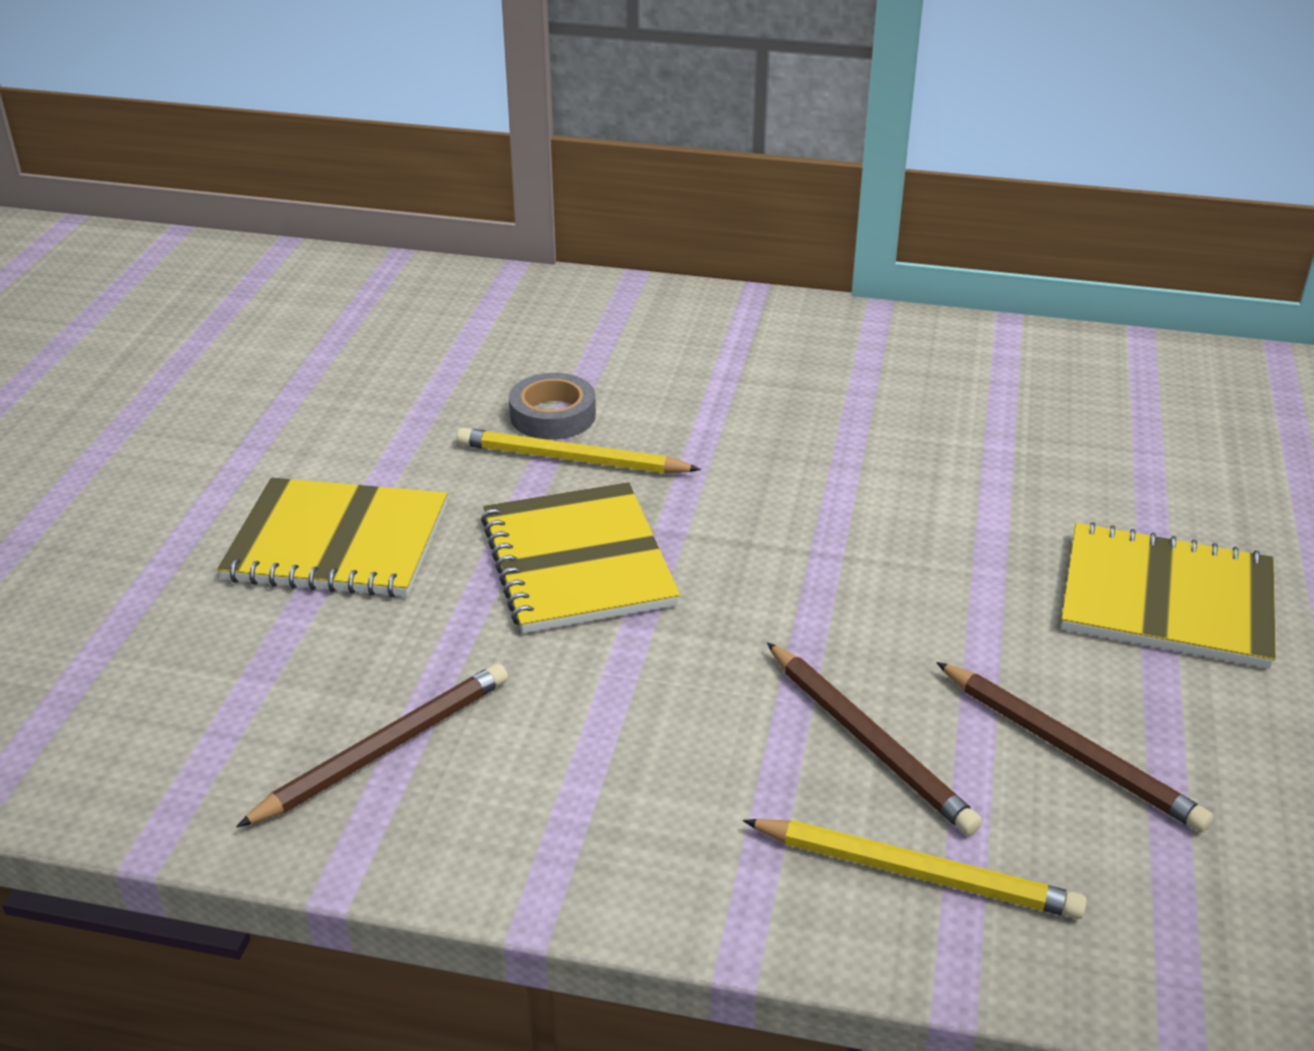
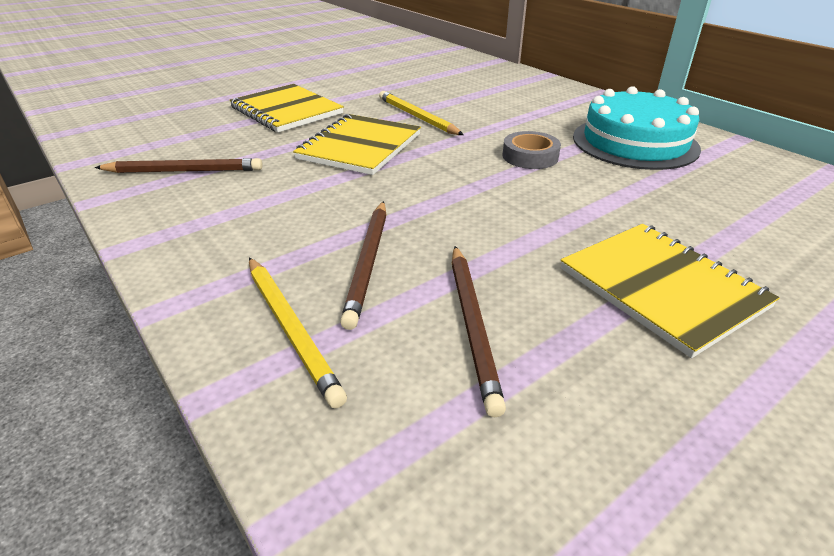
camera: 40 degrees right, 0 degrees up
grey tape [509,373,596,440] -> grey tape moved to [503,131,561,169]
none -> turquoise cake [573,86,701,170]

